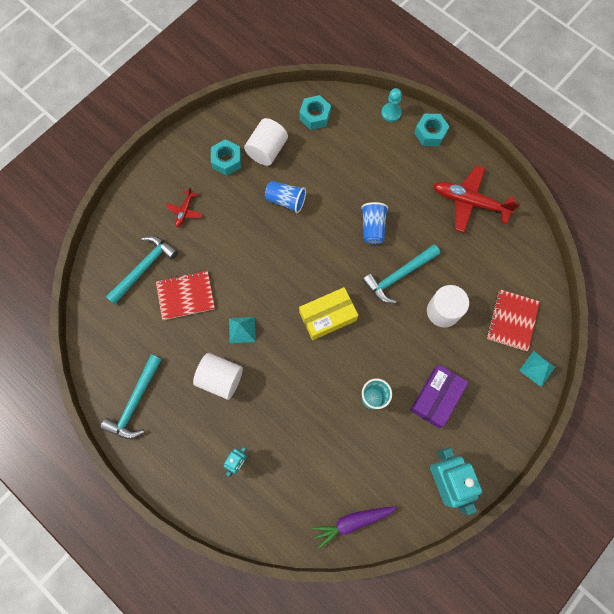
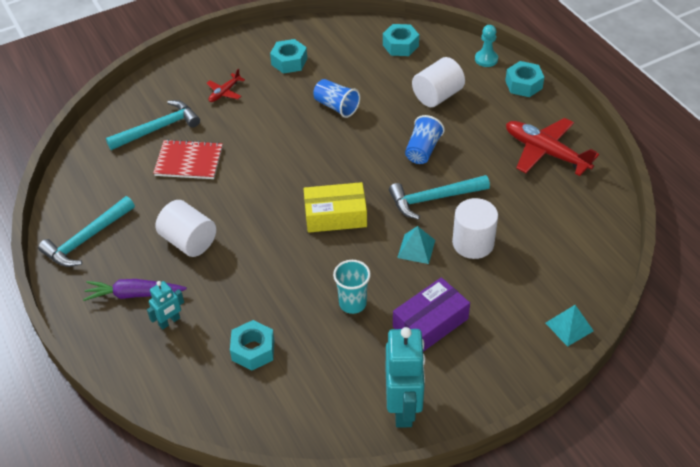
camera: 20 degrees right, 25 degrees down
turquoise pyramid [229,317,256,343] -> turquoise pyramid moved to [397,226,435,264]
white cylinder [244,118,288,166] -> white cylinder moved to [412,57,465,107]
purple carrot [312,506,397,549] -> purple carrot moved to [83,279,187,301]
red notebook [487,289,540,351] -> none
none -> turquoise nut [230,320,275,371]

